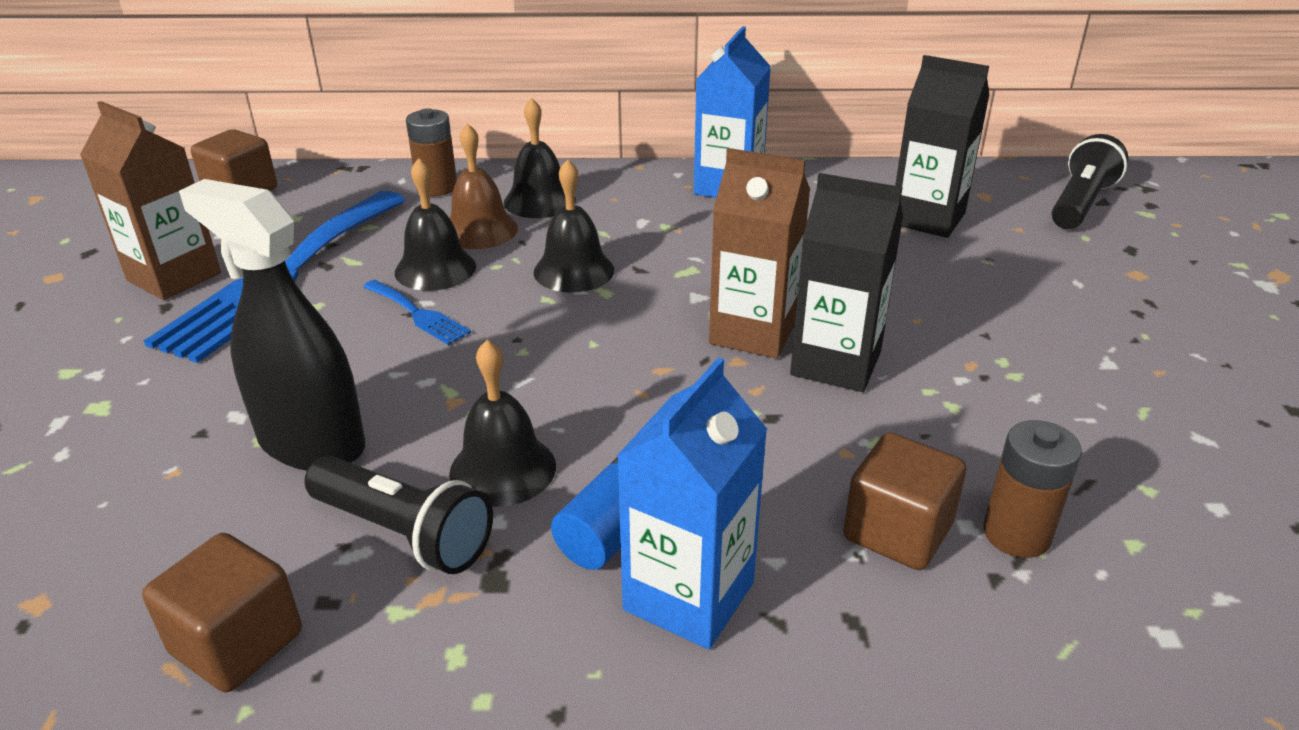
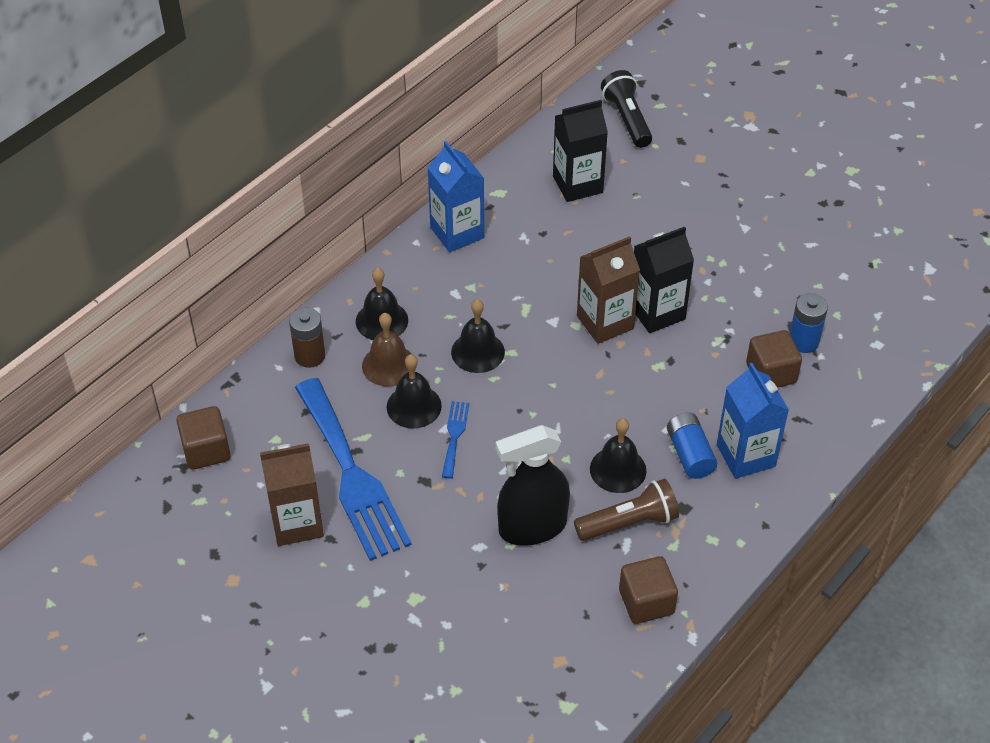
camera: 50 degrees left, 15 degrees up
black flashlight [305,456,493,574] -> brown flashlight [574,479,679,541]
blue fork [363,280,471,345] -> blue fork turned 75 degrees counterclockwise [442,401,469,478]
brown battery [983,420,1082,558] -> blue battery [790,293,828,353]

